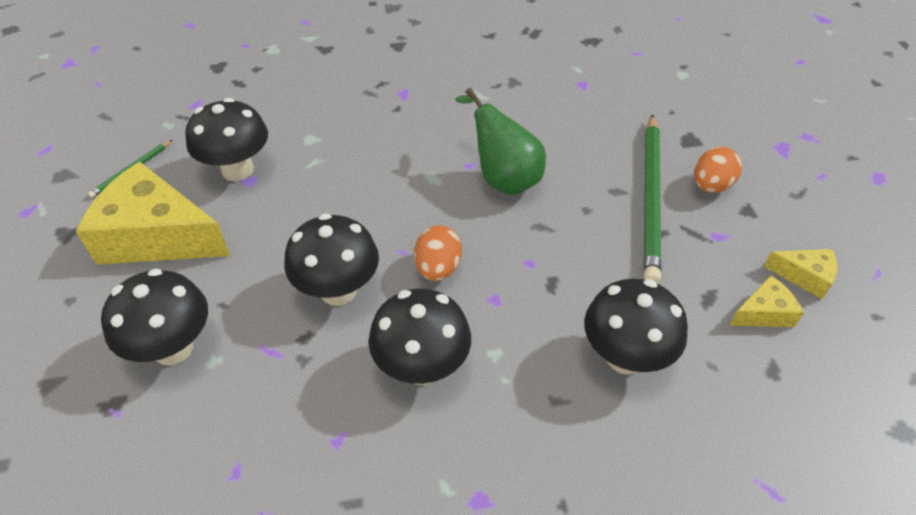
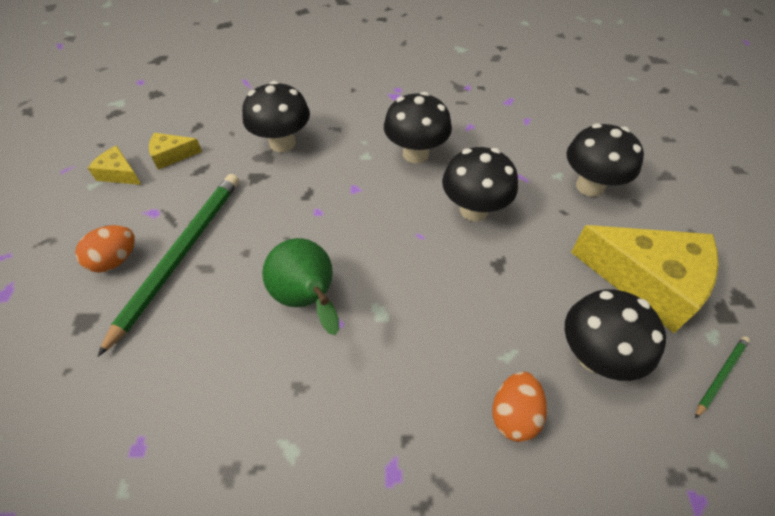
camera: 170 degrees left, 5 degrees up
orange egg [414,226,462,281] -> orange egg moved to [492,372,547,442]

